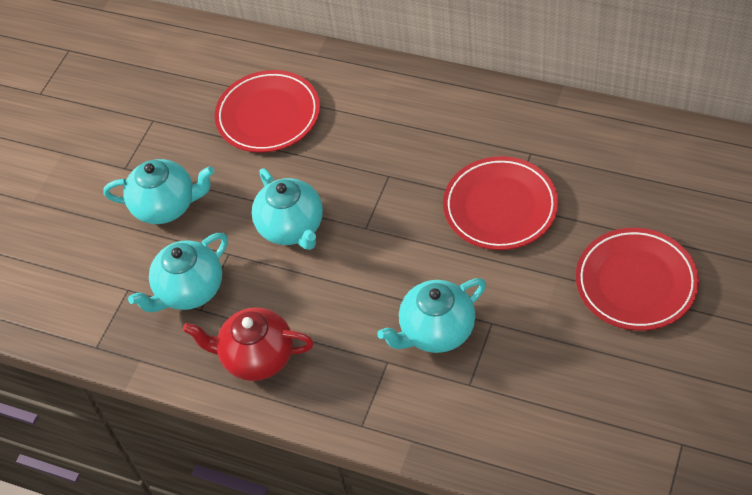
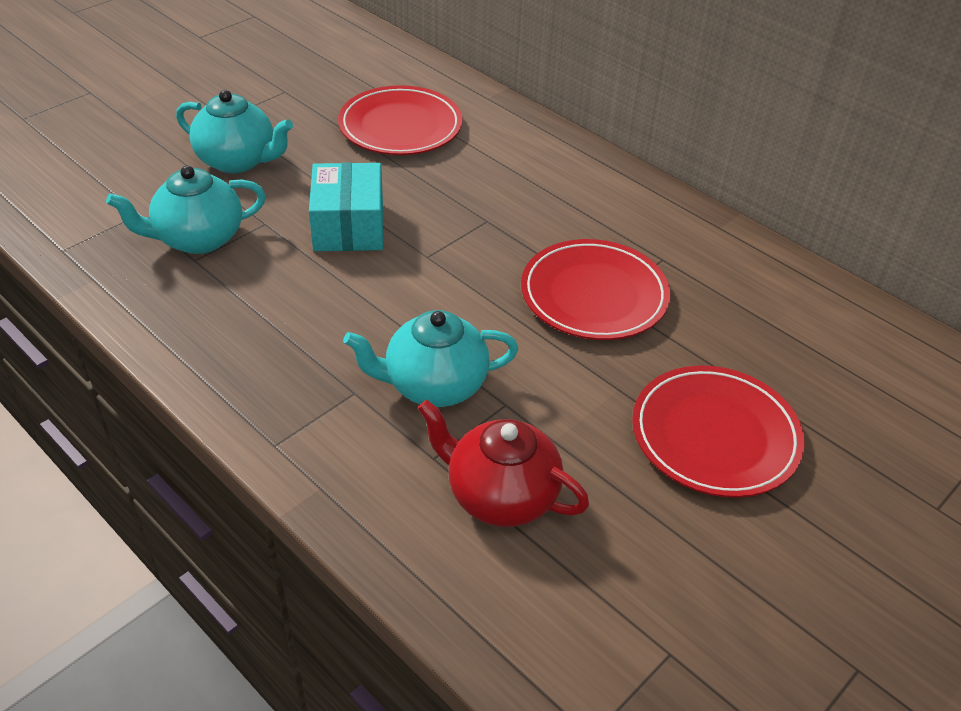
camera: 15 degrees right, 10 degrees down
red teapot [183,307,314,381] -> red teapot moved to [418,400,589,527]
turquoise teapot [252,168,323,250] -> turquoise box [309,162,383,251]

